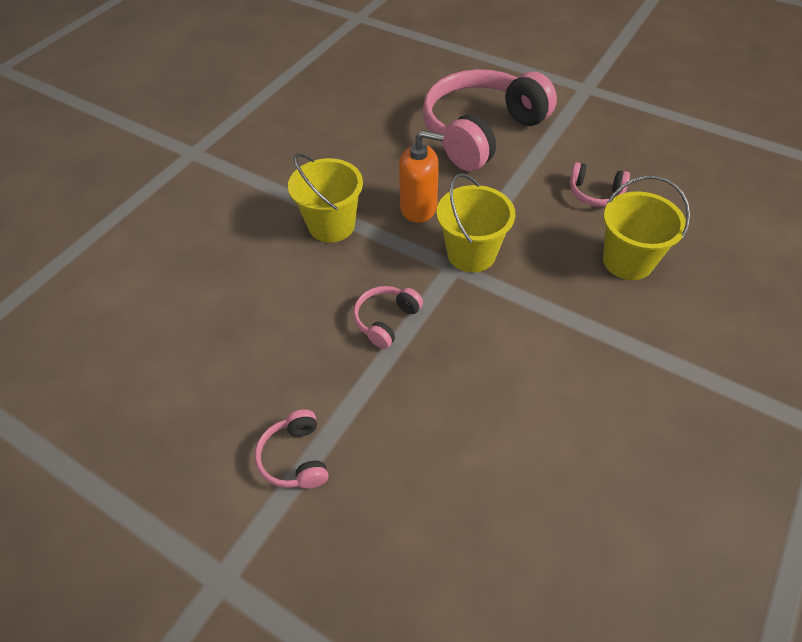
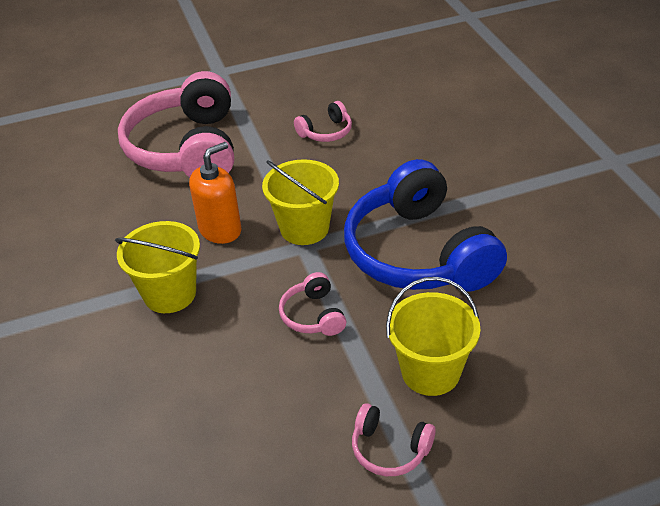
camera: 50 degrees left, 10 degrees down
yellow bucket [603,176,690,280] -> yellow bucket moved to [386,277,480,396]
none -> blue headphones [344,159,507,292]

